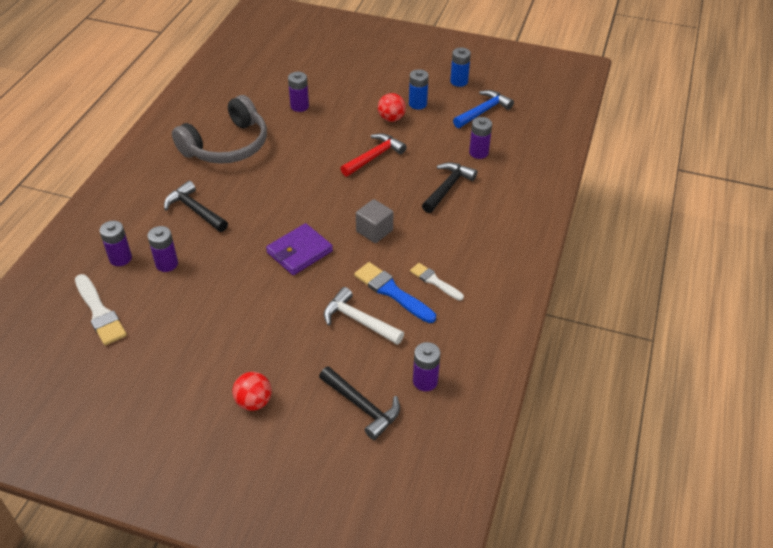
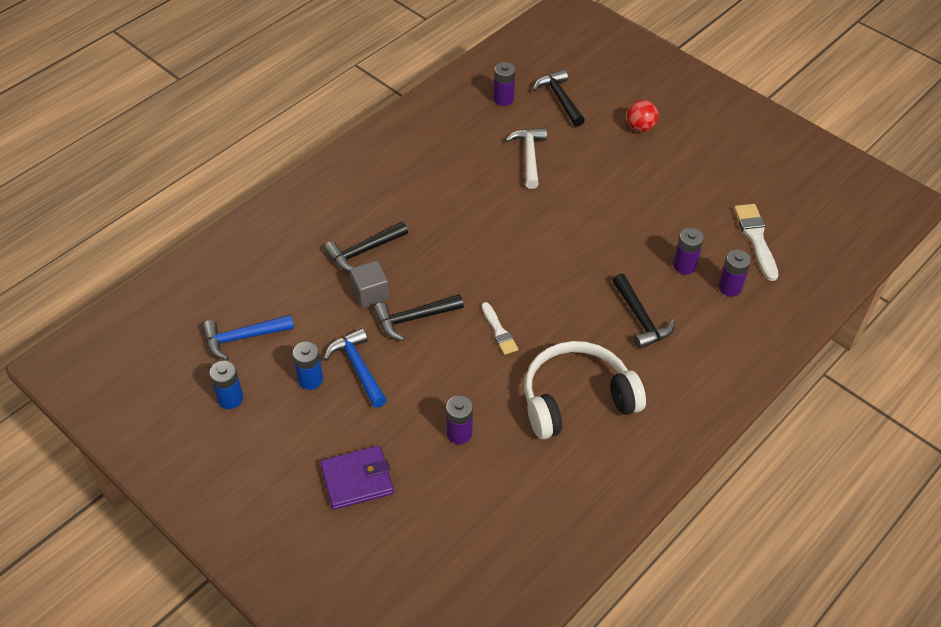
camera: 155 degrees left, 5 degrees up
grey headphones [172,95,267,164] -> white headphones [524,341,646,439]
purple wallet [266,223,333,275] -> purple wallet moved to [320,445,394,510]
white hammer [324,287,404,345] -> white hammer turned 150 degrees counterclockwise [505,128,547,189]
red hammer [340,133,407,177] -> black hammer [373,294,464,341]
blue brush [354,262,436,323] -> none
grey cube [356,199,394,243] -> grey cube moved to [350,261,389,308]
red ball [378,93,406,122] -> blue hammer [324,328,387,408]
white brush [410,263,464,301] -> white brush moved to [482,302,518,355]
purple battery [469,117,492,159] -> none

